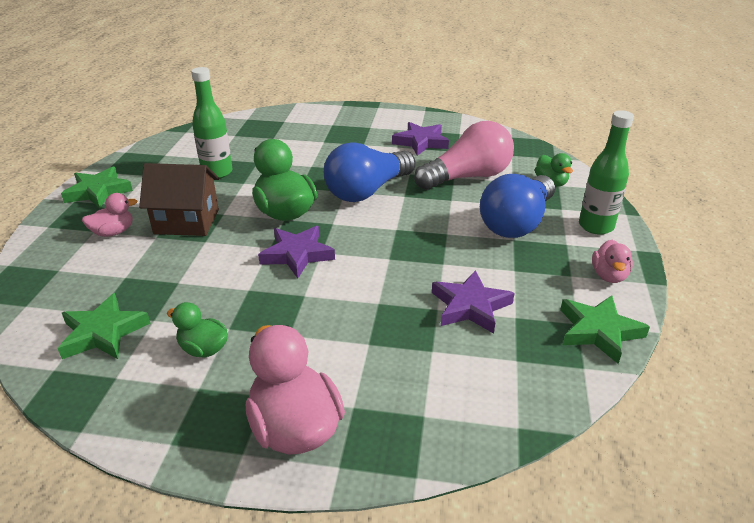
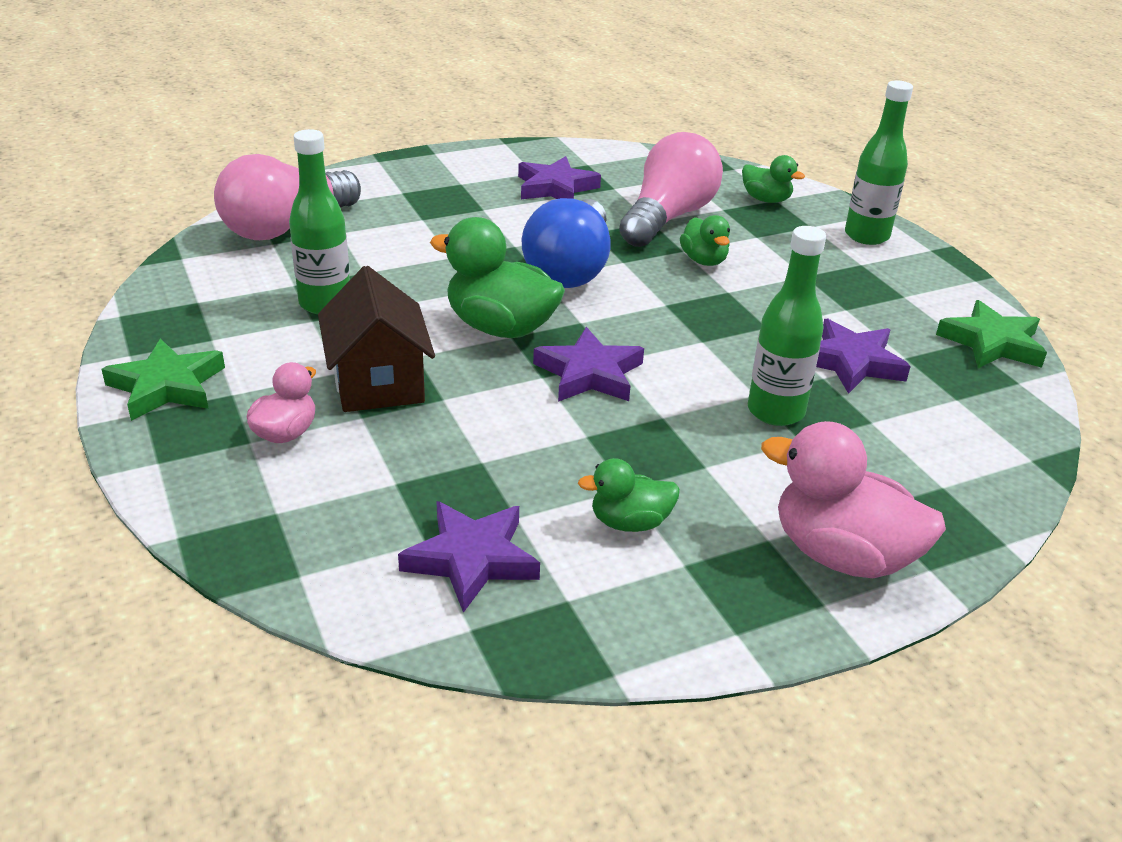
camera: 35 degrees left, 0 degrees up
green star [58,293,151,359] -> purple star [398,501,540,613]
brown house [139,163,219,236] -> brown house turned 75 degrees counterclockwise [318,266,435,412]
blue light bulb [480,174,555,238] -> none
pink duck [592,240,633,283] -> none
none -> pink light bulb [214,154,361,240]
none -> green duck [680,215,730,266]
none -> green bottle [748,226,826,426]

